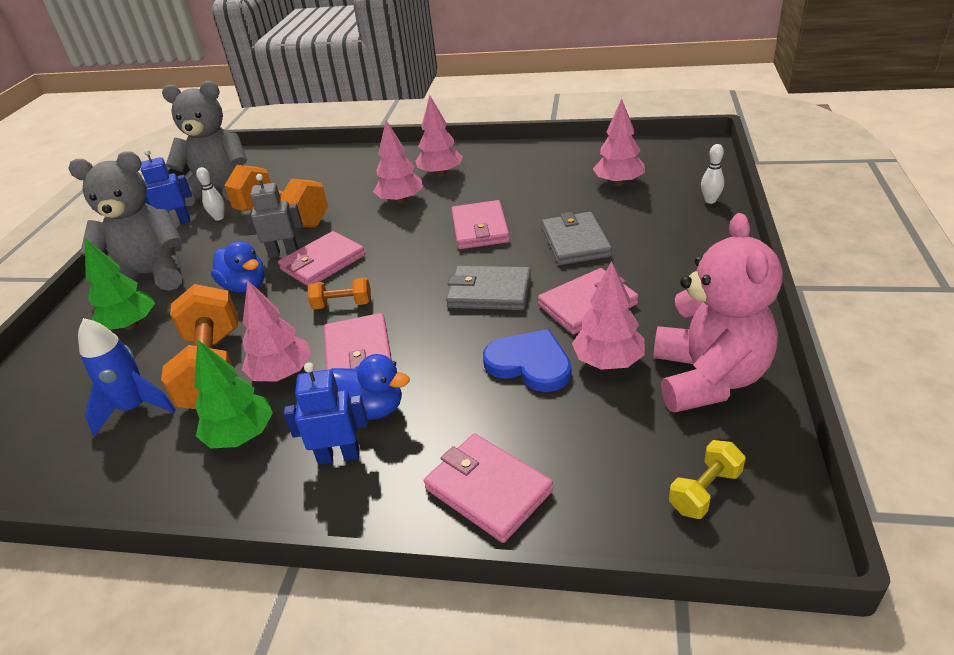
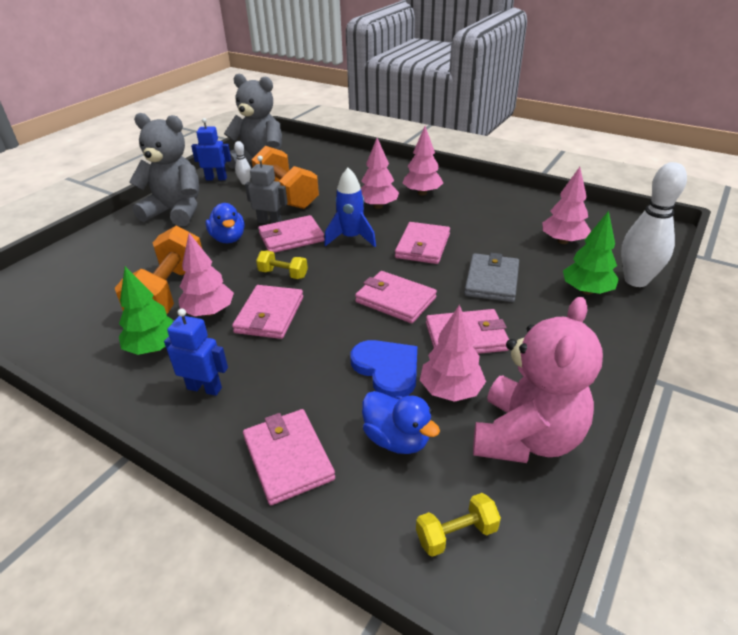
camera: 20 degrees right, 0 degrees up
blue rocket [78,318,176,437] -> blue rocket moved to [324,168,376,247]
green tree [85,239,155,330] -> green tree moved to [563,211,619,295]
orange dumbbell [308,277,371,310] -> yellow dumbbell [256,251,308,279]
blue duck [330,354,410,420] -> blue duck moved to [362,391,440,454]
grey wallet [446,266,531,310] -> pink wallet [355,271,437,323]
white bowling pin [701,144,724,204] -> white bowling pin [621,162,687,287], size x2.16

